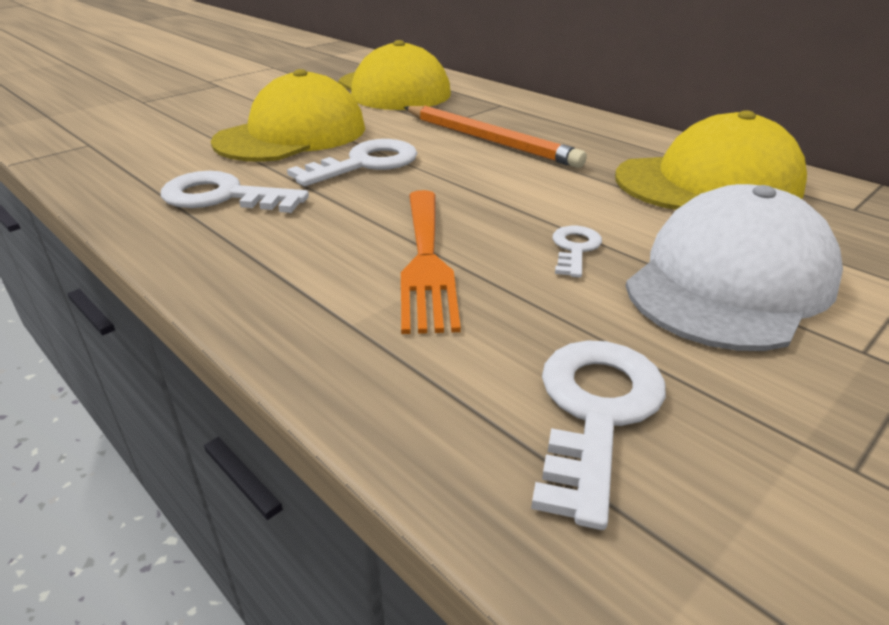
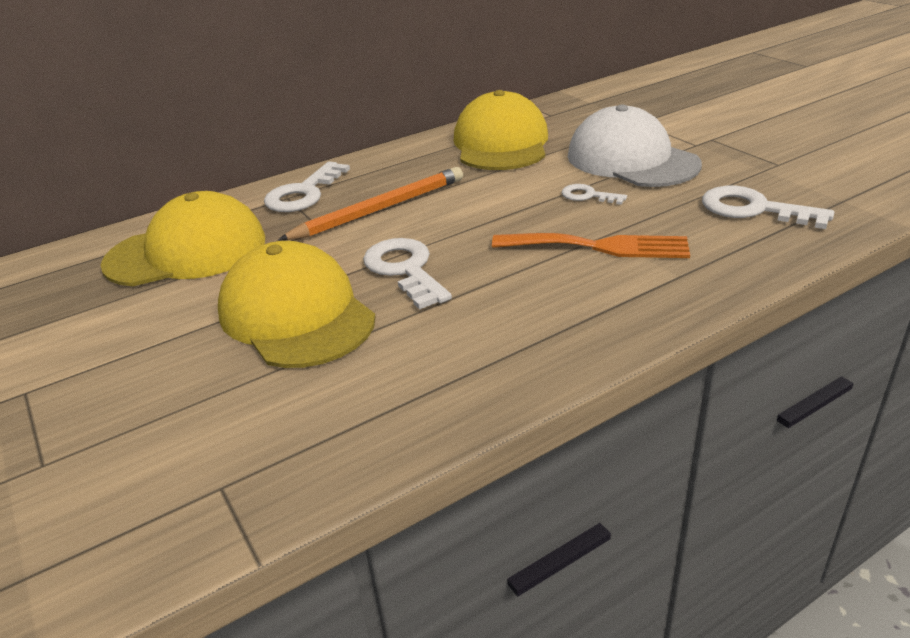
camera: 75 degrees left, 0 degrees up
white key [161,171,309,213] -> white key moved to [264,161,350,212]

